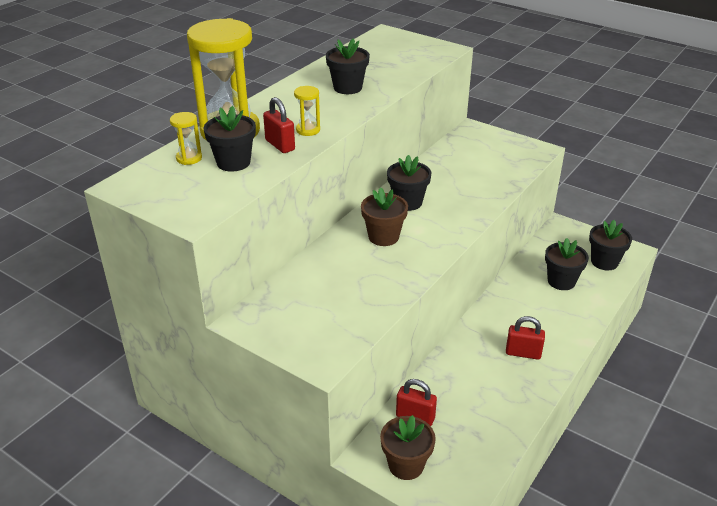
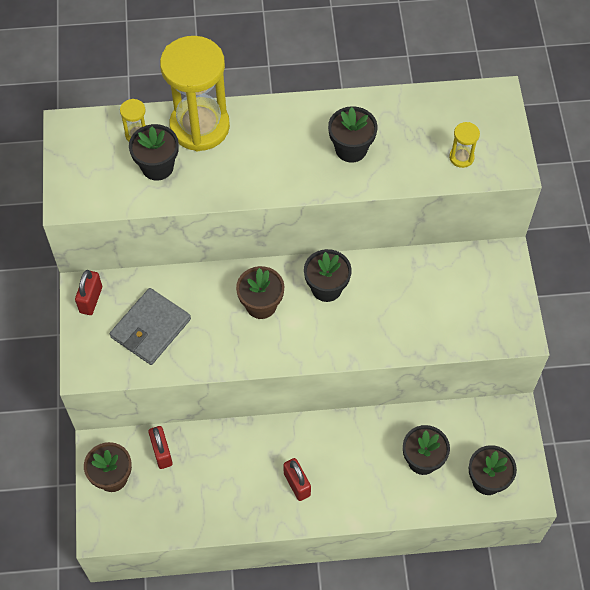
camera: 50 degrees right, 25 degrees up
red padlock [263,97,295,153] -> red padlock moved to [75,270,102,315]
yellow hourglass [294,86,320,136] -> yellow hourglass moved to [449,122,480,168]
none -> grey wallet [110,288,191,365]

